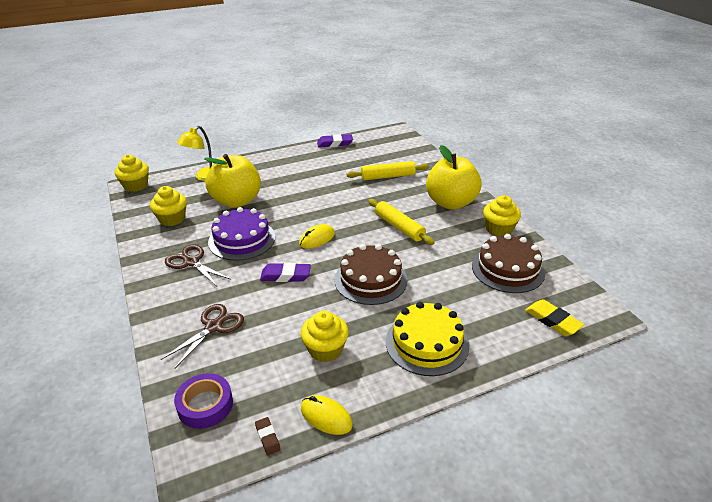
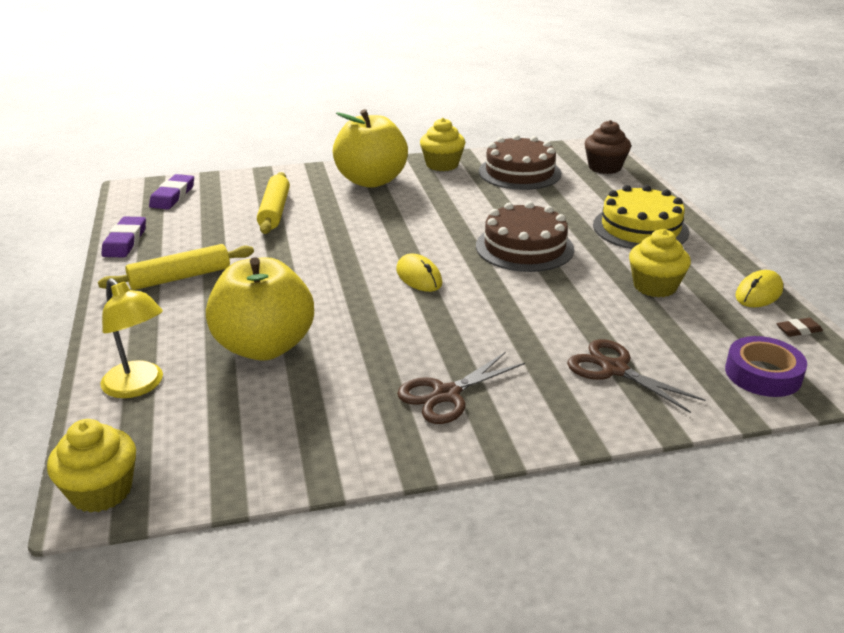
camera: 80 degrees left, 5 degrees down
yellow cupcake [150,186,187,226] -> none
purple cake [208,207,276,261] -> none
purple eraser [260,263,311,282] -> purple eraser moved to [149,174,194,209]
yellow rolling pin [368,199,435,245] -> yellow rolling pin moved to [98,244,254,290]
yellow eraser [525,299,584,336] -> brown cupcake [585,120,631,174]

